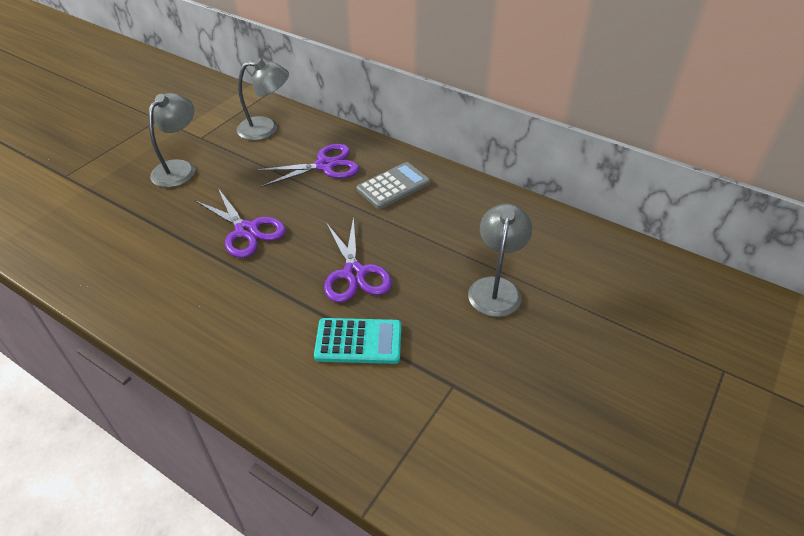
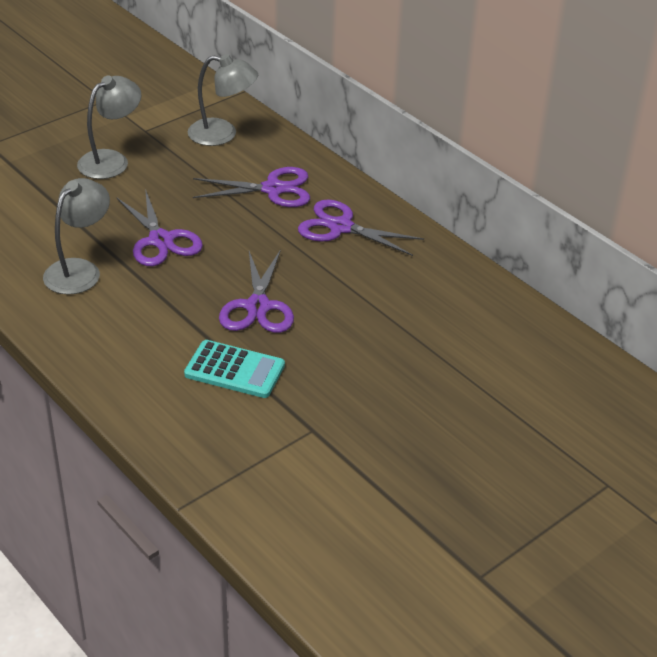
camera: 15 degrees right, 5 degrees down
grey calculator [356,162,430,209] -> purple scissors [298,199,424,256]
grey lamp [468,204,532,317] -> grey lamp moved to [43,178,110,295]

